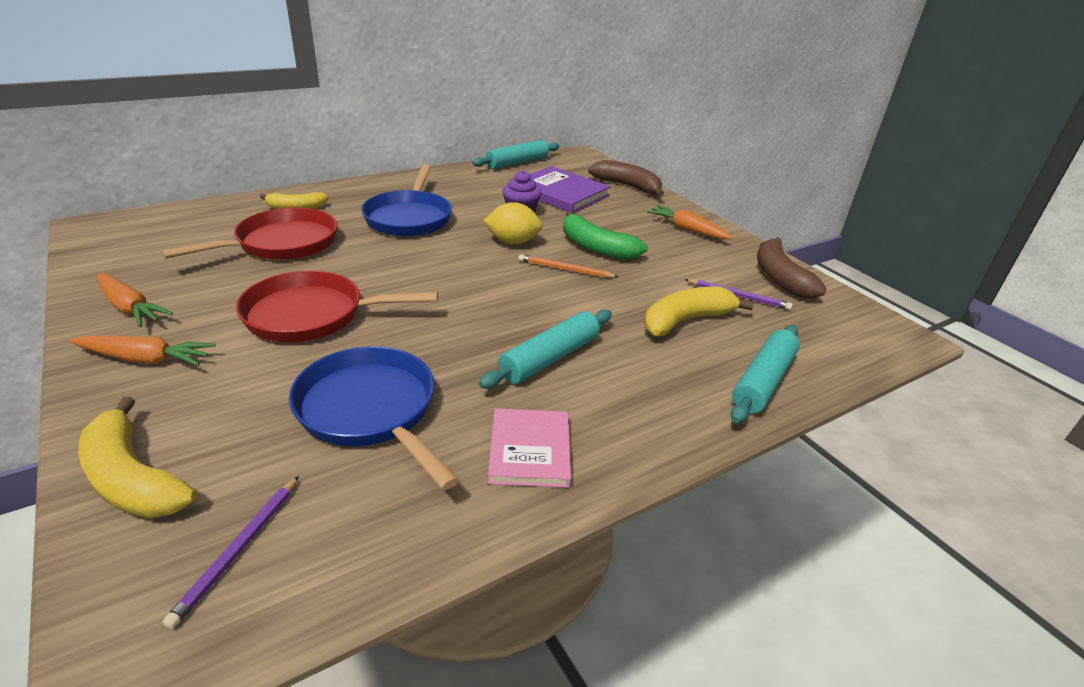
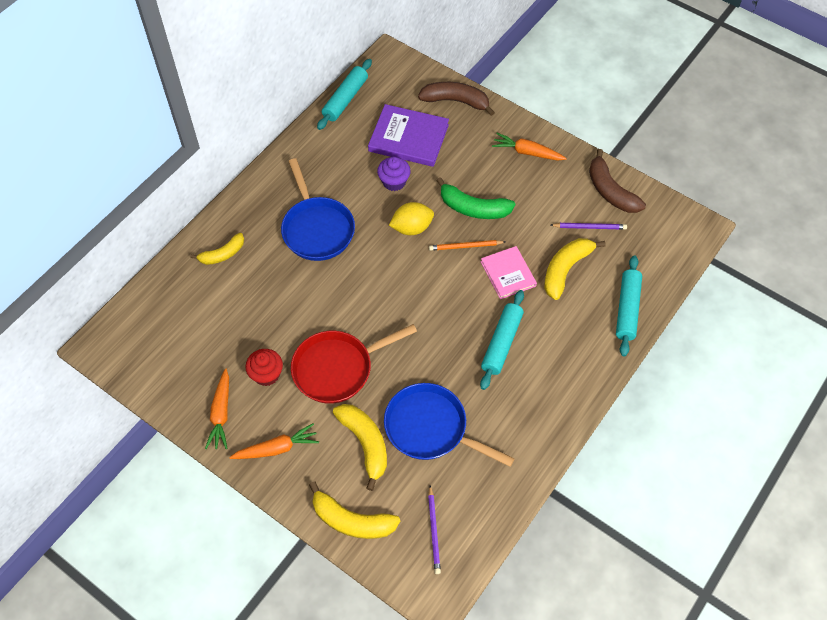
camera: 20 degrees left, 25 degrees up
orange carrot [97,273,173,327] -> orange carrot turned 75 degrees clockwise [205,369,229,449]
red pan [161,208,338,260] -> none
pink book [488,408,572,488] -> pink book moved to [481,246,537,299]
none -> red cupcake [245,349,283,386]
none -> yellow banana [333,404,387,491]

